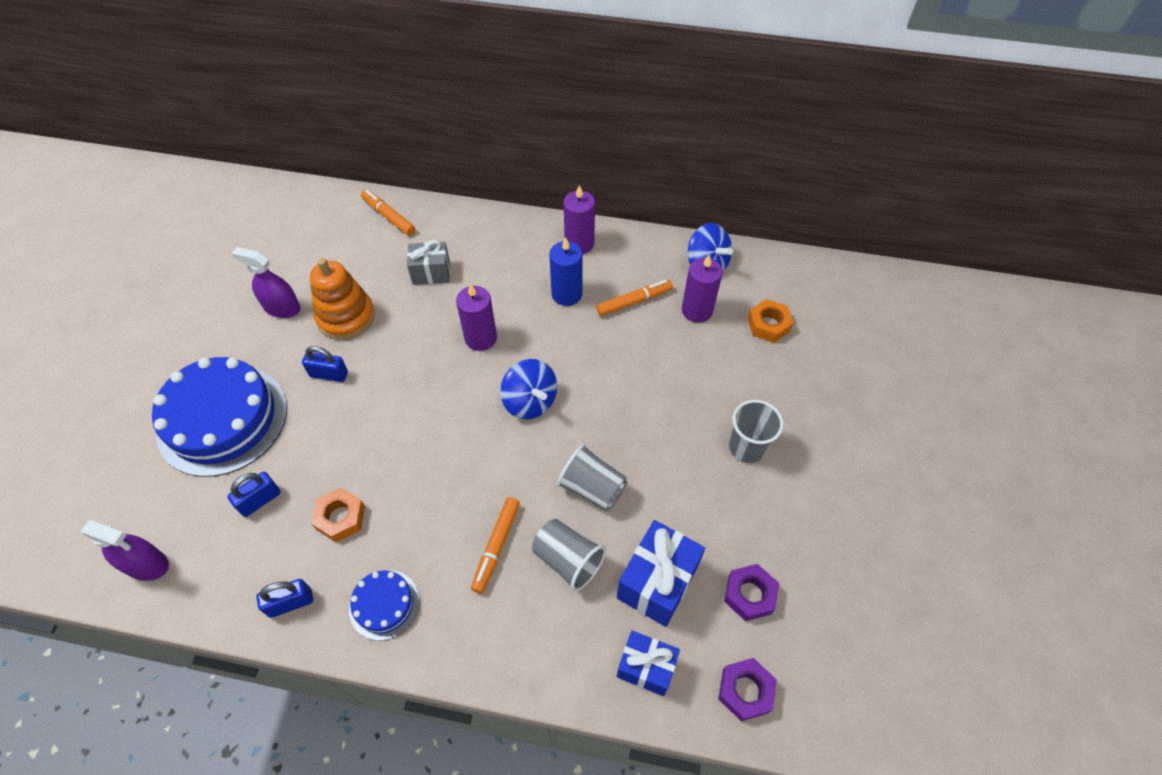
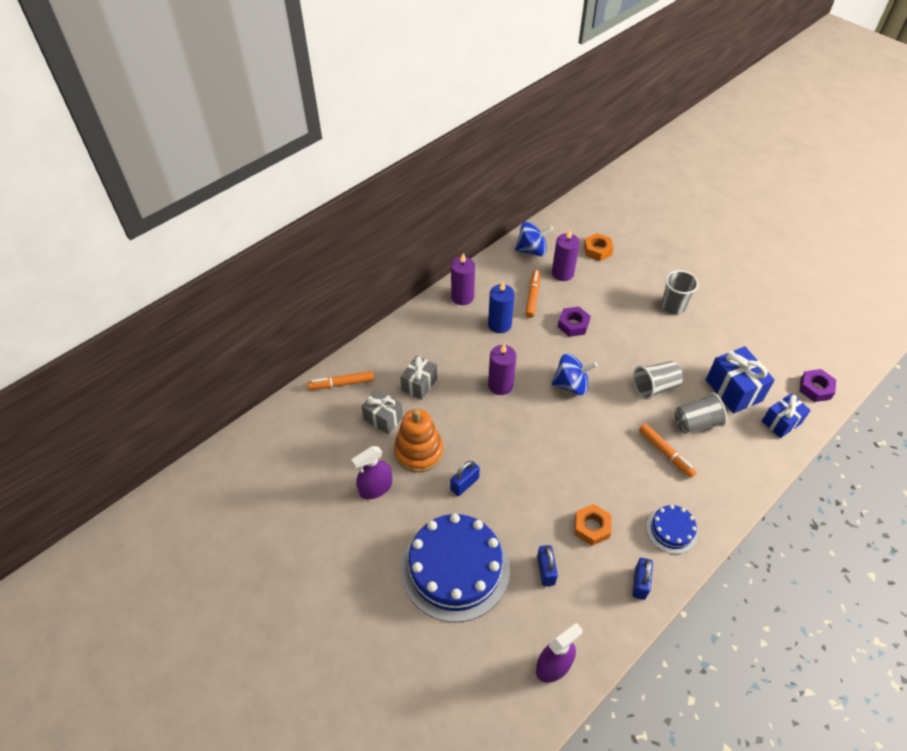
camera: 55 degrees left, 5 degrees down
purple nut [724,564,779,621] -> purple nut moved to [558,307,591,337]
none -> grey gift [361,389,403,434]

